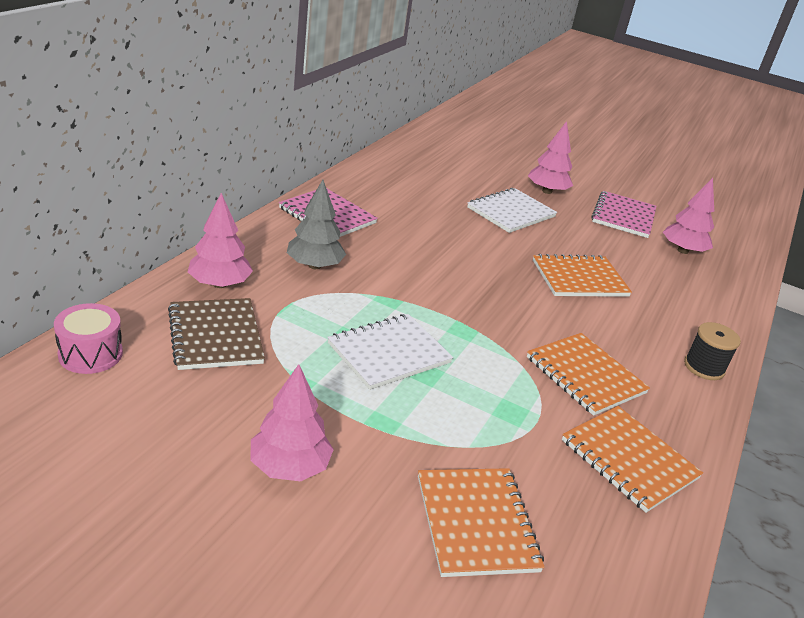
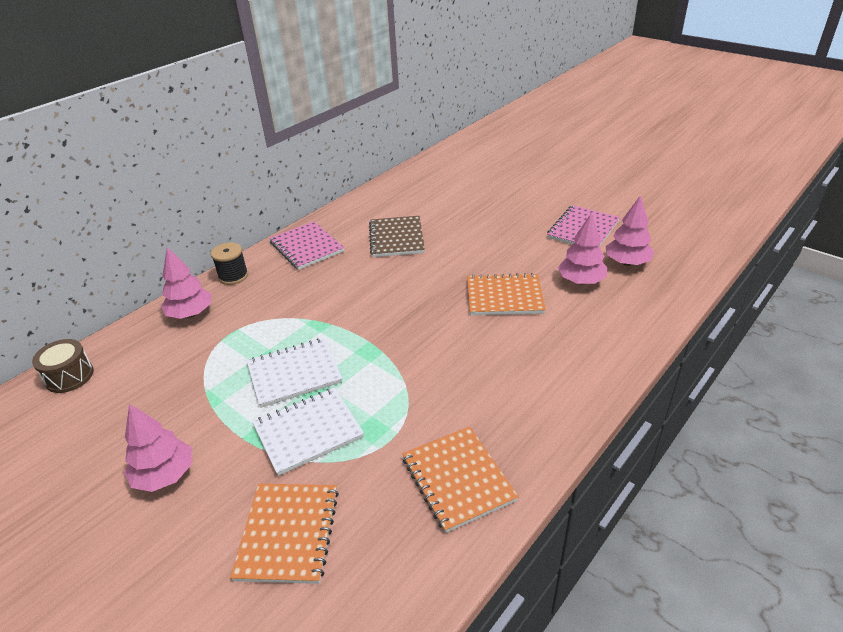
camera: 20 degrees right, 5 degrees up
pink drum [54,303,123,374] -> brown drum [32,339,94,393]
brown notebook [168,298,265,370] -> brown notebook moved to [369,216,425,257]
grey tree [287,180,346,269] -> none
white notebook [467,188,557,233] -> white notebook moved to [252,388,364,476]
orange notebook [527,333,650,416] -> none
pink tree [528,121,573,194] -> pink tree moved to [558,214,607,285]
black spool [684,322,741,380] -> black spool moved to [211,242,248,285]

